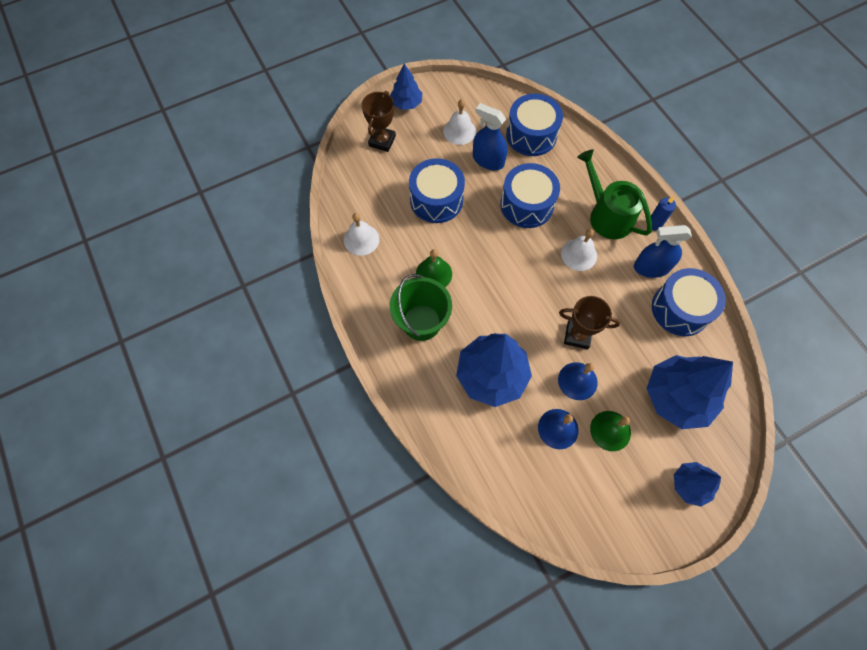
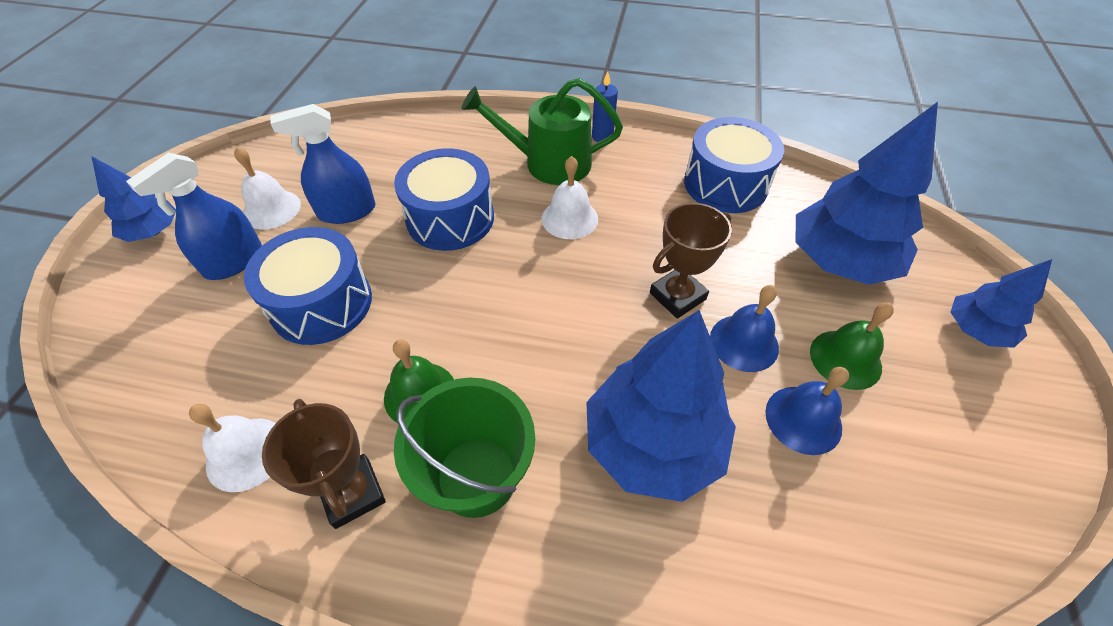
camera: 50 degrees left, 15 degrees down
brown trophy [361,91,396,152] -> brown trophy moved to [262,399,386,529]
blue drum [506,94,563,156] -> none
blue spray bottle [634,225,692,278] -> blue spray bottle moved to [126,153,262,280]

